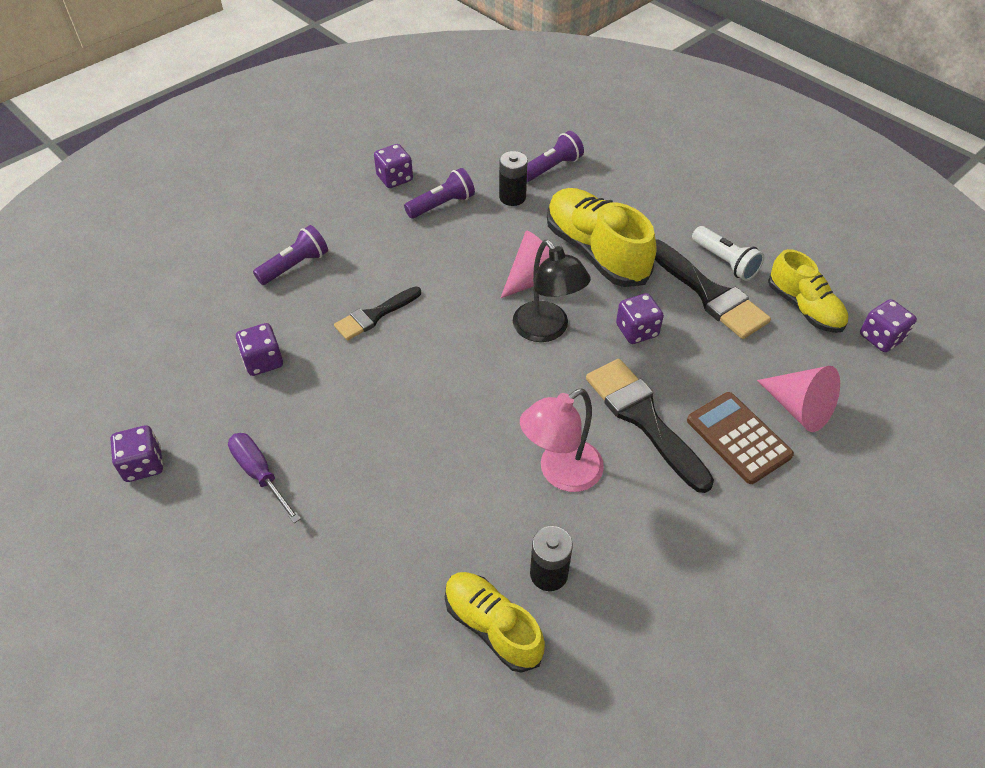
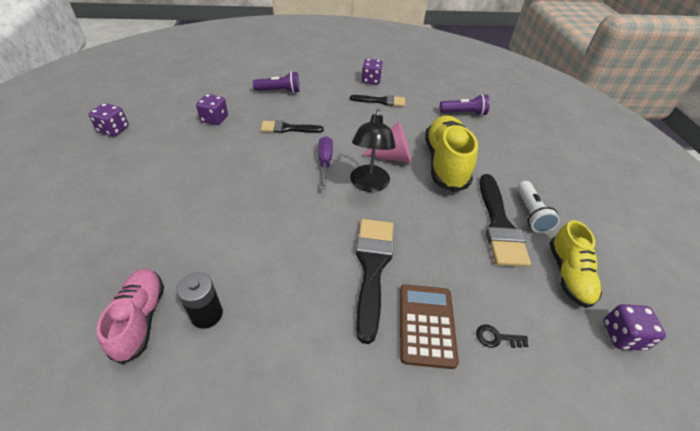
camera: 35 degrees right, 5 degrees down
purple screwdriver [228,433,301,523] -> purple screwdriver moved to [318,136,333,189]
purple flashlight [404,168,475,219] -> black brush [350,95,405,107]
yellow shoe [445,572,545,673] -> pink shoe [97,268,164,365]
black battery [499,151,528,206] -> none
pink lamp [520,388,604,492] -> none
purple dice [616,293,664,344] -> none
pink cone [757,366,840,432] -> black key [476,324,528,348]

